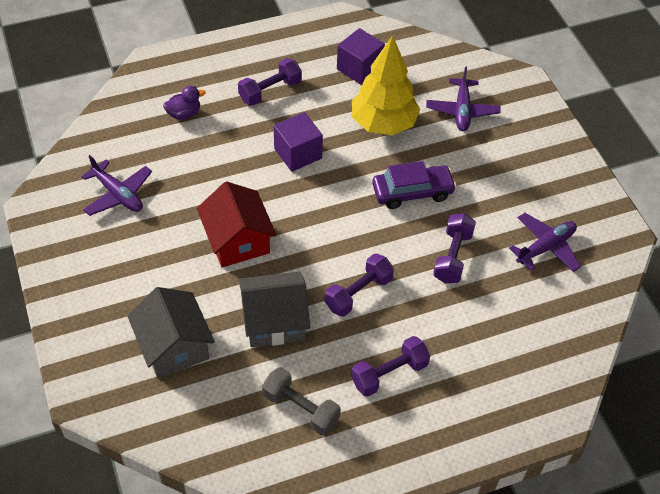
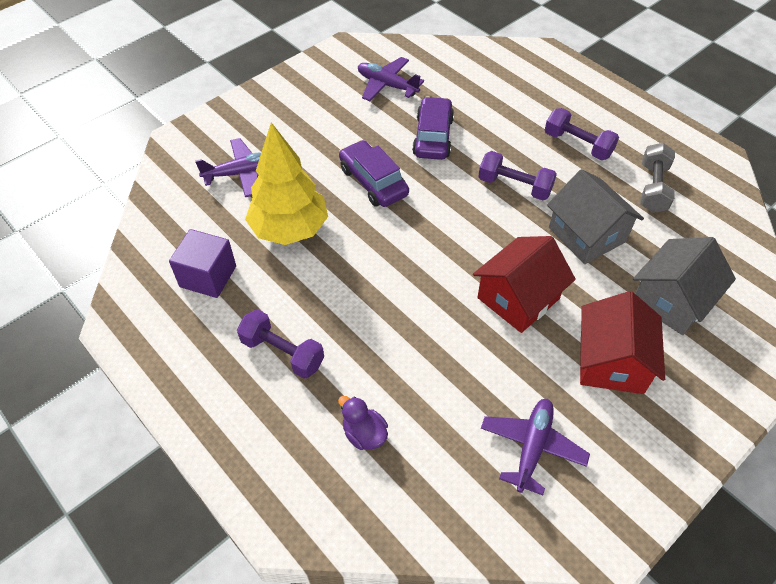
camera: 110 degrees left, 0 degrees up
purple cube [274,112,323,172] -> none
purple dumbbell [433,213,476,283] -> purple car [412,97,454,160]
none -> red house [580,291,665,394]

